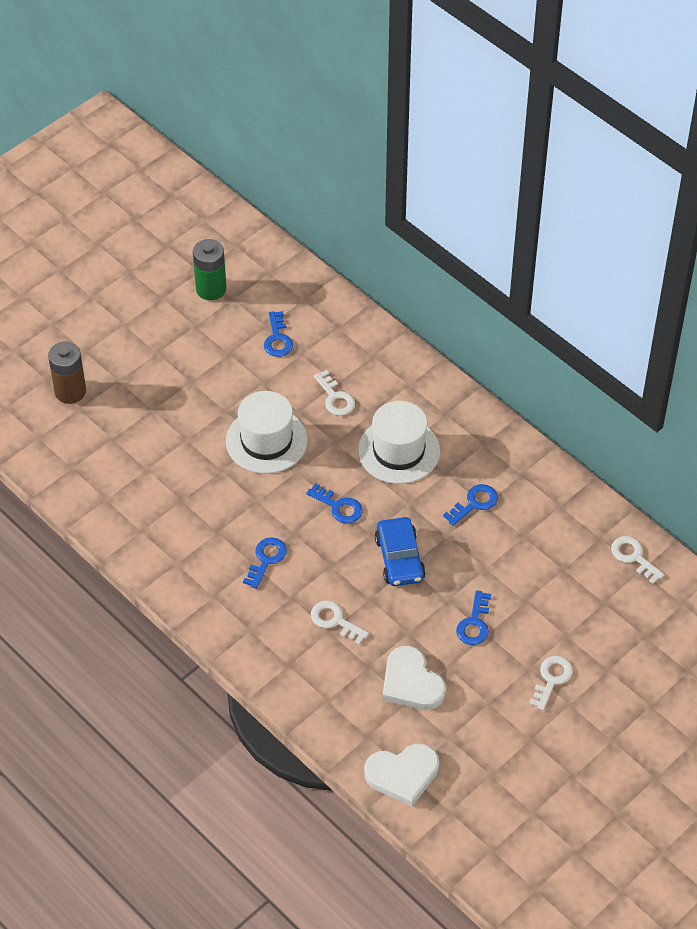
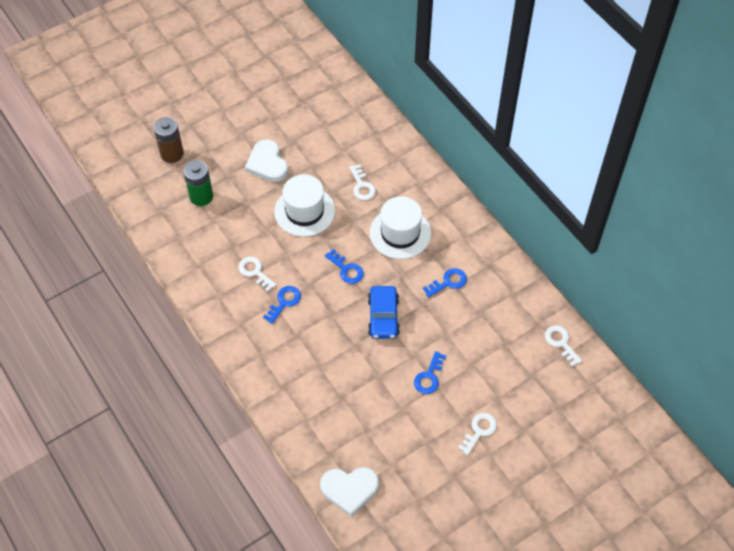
camera: 10 degrees right, 5 degrees up
green battery [193,239,227,300] -> green battery moved to [183,160,213,206]
blue key [264,311,293,357] -> none
white key [311,600,369,645] -> white key moved to [238,257,276,292]
white heart [383,646,446,710] -> white heart moved to [245,139,288,182]

